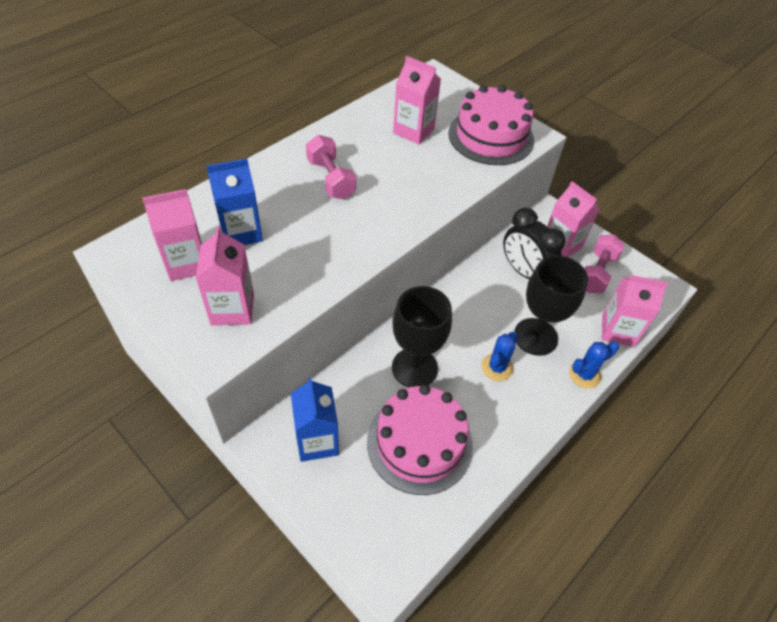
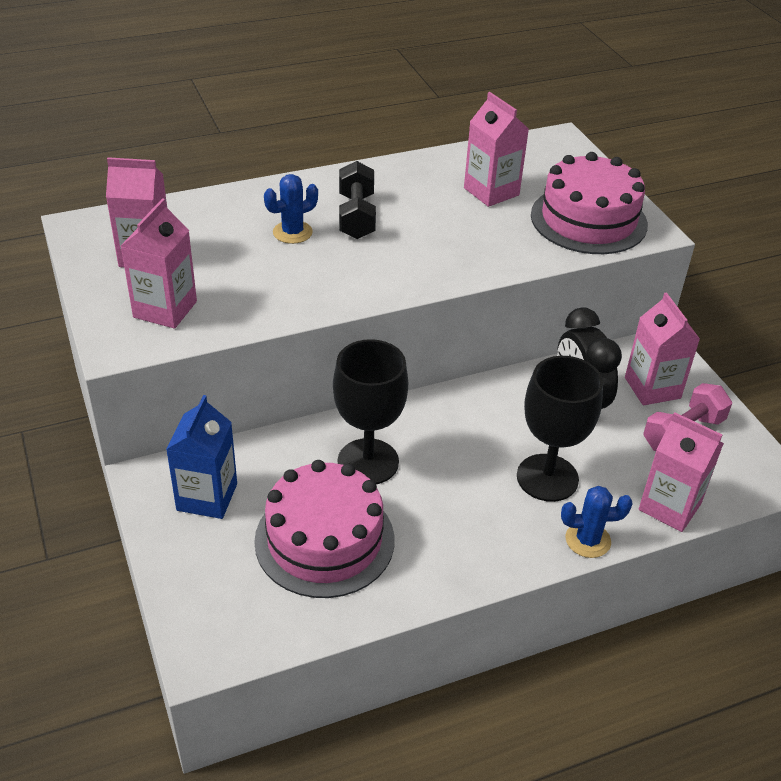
camera: 25 degrees right, 10 degrees down
blue carton [206,159,263,245] -> none
pink dumbbell [306,135,356,199] -> black dumbbell [339,161,376,239]
blue cactus [481,332,518,381] -> blue cactus moved to [264,174,318,244]

